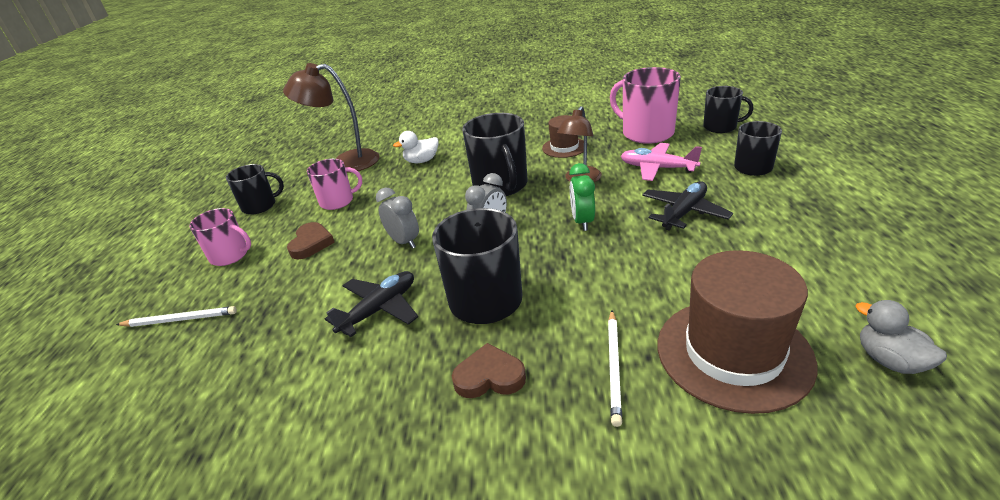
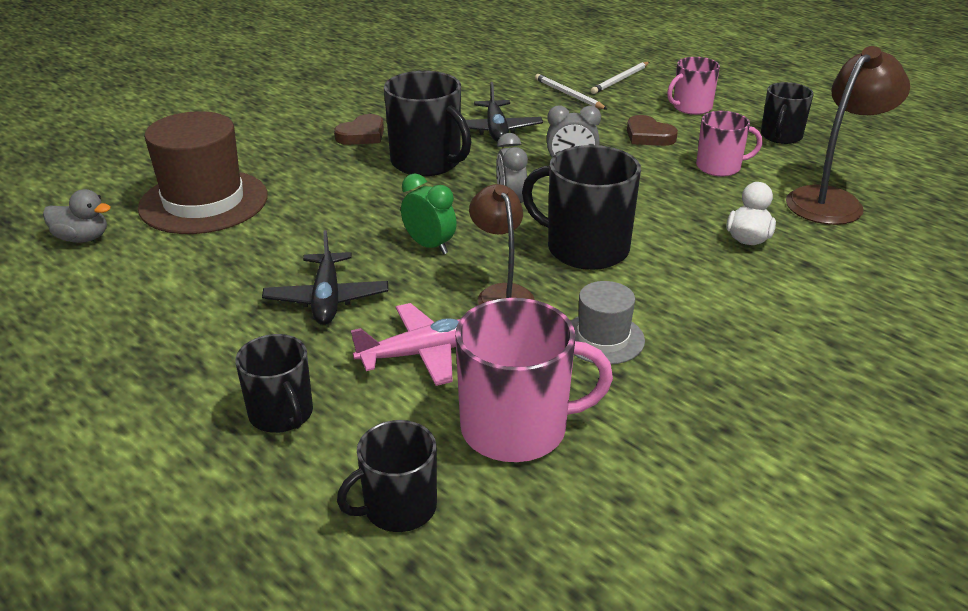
camera: 130 degrees right, 0 degrees up
pink mug [307,159,362,210] -> pink mug turned 120 degrees counterclockwise [696,111,763,177]
brown hat [542,115,584,158] -> grey hat [571,281,645,364]
white pencil [608,310,622,427] -> white pencil moved to [535,74,607,109]

